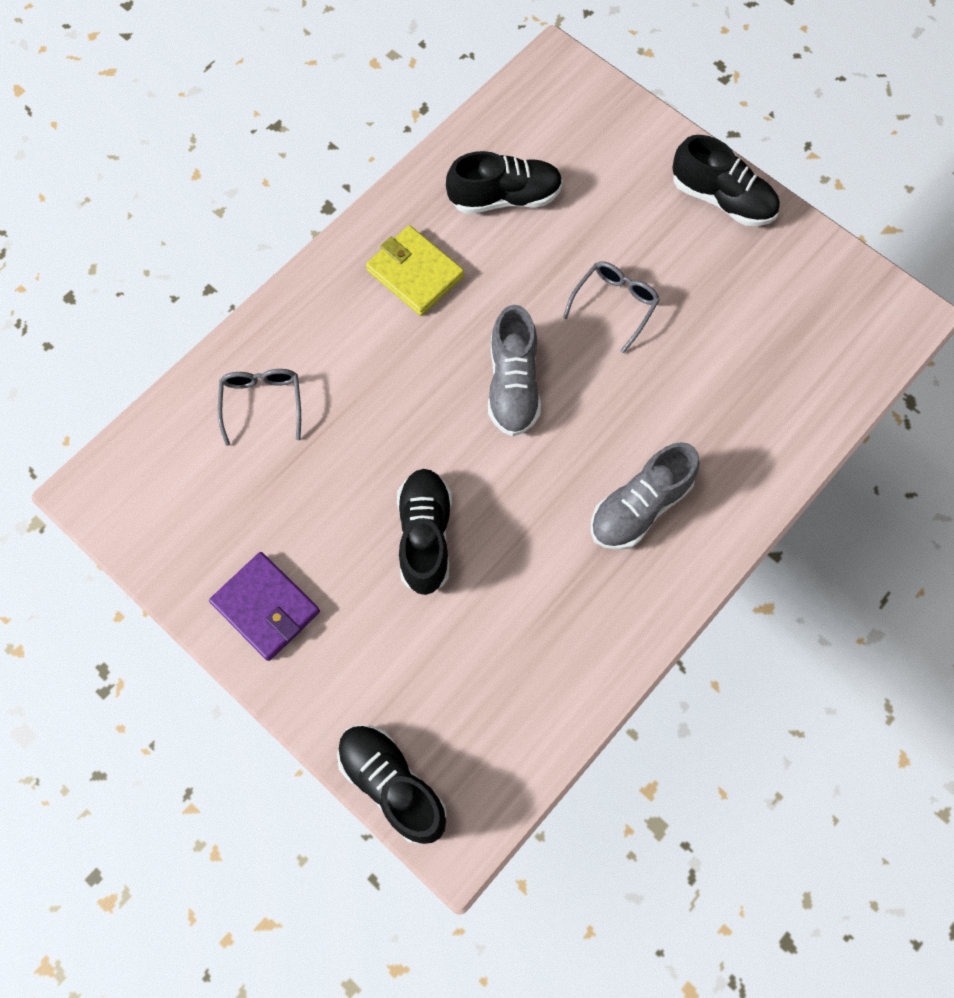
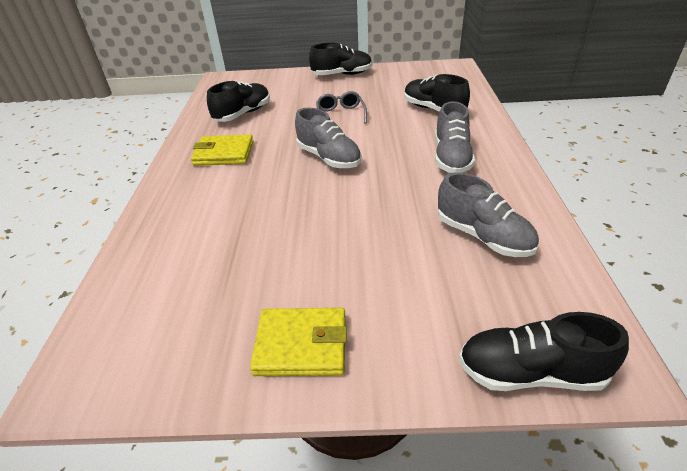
camera: 40 degrees left, 30 degrees down
purple wallet [209,552,320,661] -> yellow wallet [250,308,347,376]
grey glasses [218,369,301,446] -> none
black shoe [397,469,452,595] -> black shoe moved to [404,74,470,112]
none -> grey shoe [438,172,539,257]

